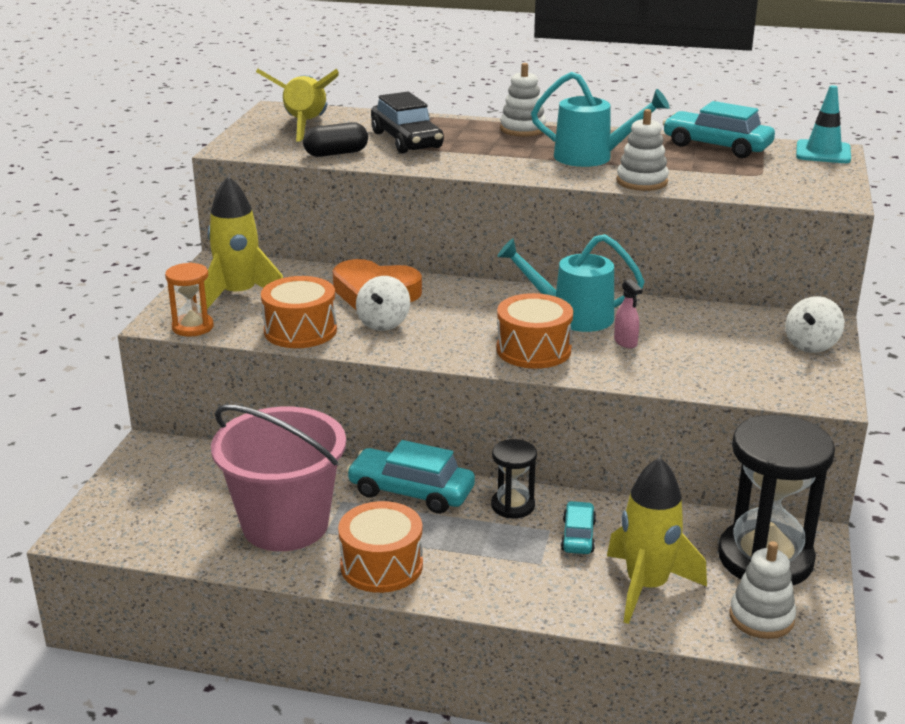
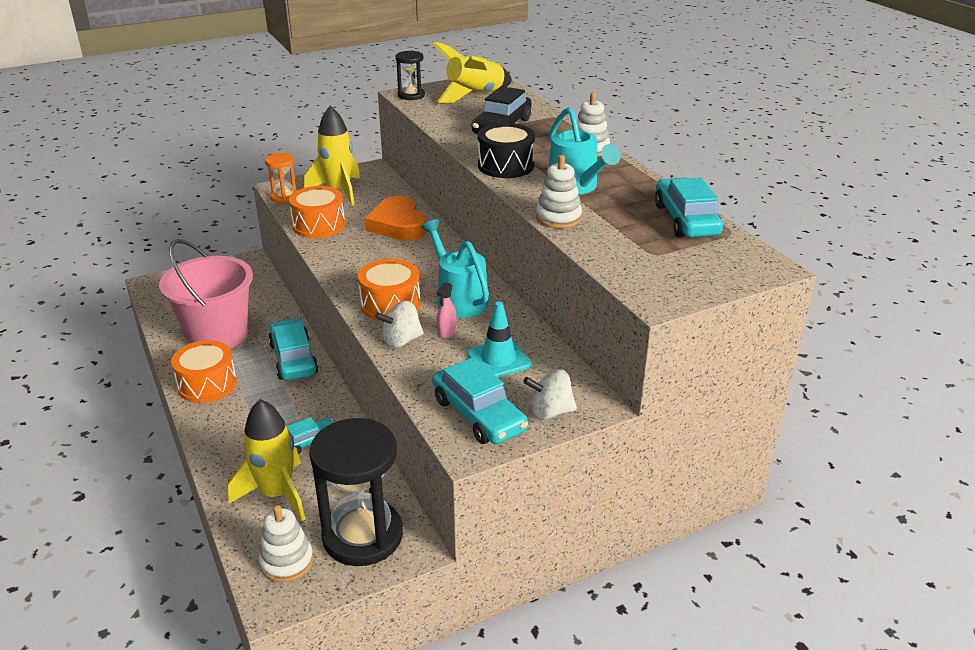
camera: 50 degrees right, 5 degrees up
black capsule [303,122,368,157] -> none
white spinning top [356,276,410,331] -> white spinning top moved to [375,301,424,348]
black hourglass [491,439,537,518] -> black hourglass moved to [395,51,425,100]
turquoise traffic cone [796,85,851,163] -> turquoise traffic cone moved to [467,301,531,377]
none -> turquoise car [432,357,528,444]
none -> black drum [478,123,535,178]

